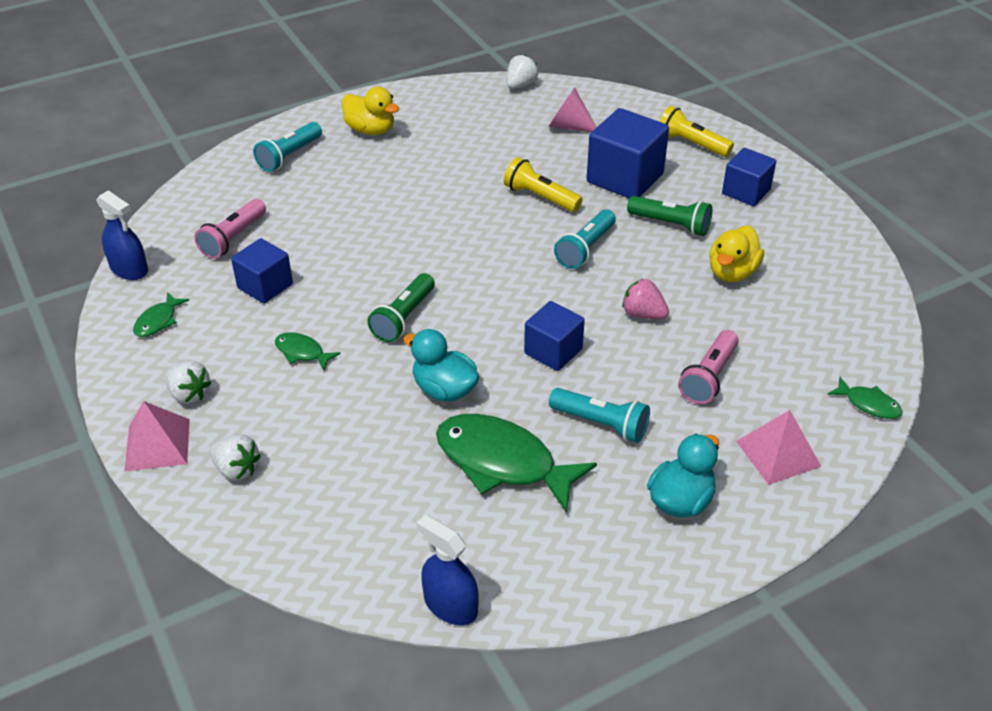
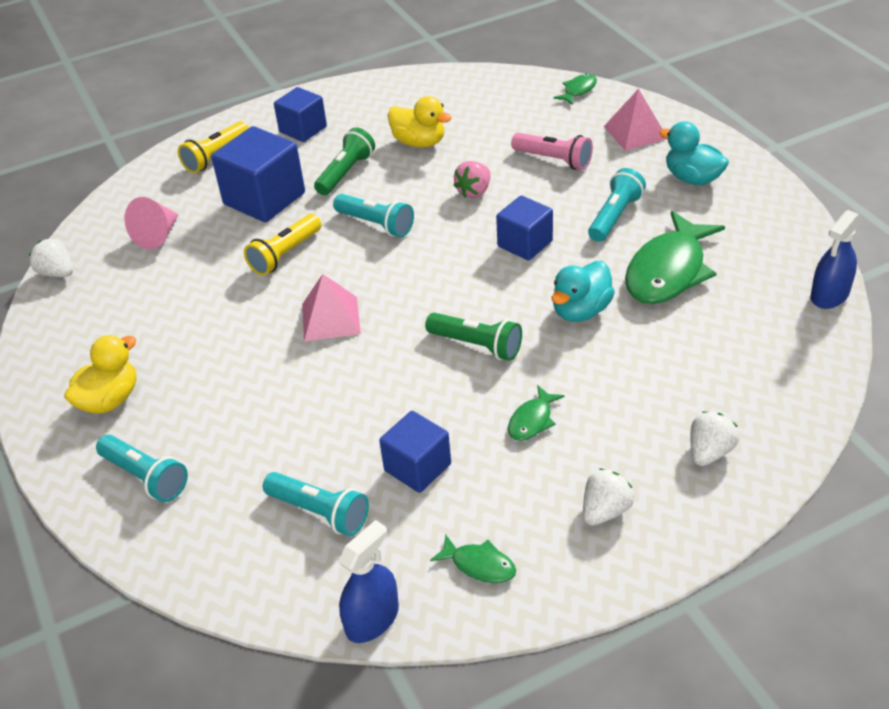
camera: 85 degrees left, 0 degrees up
pink pyramid [124,401,190,472] -> pink pyramid moved to [302,274,361,342]
pink flashlight [194,199,266,259] -> turquoise flashlight [263,472,369,536]

